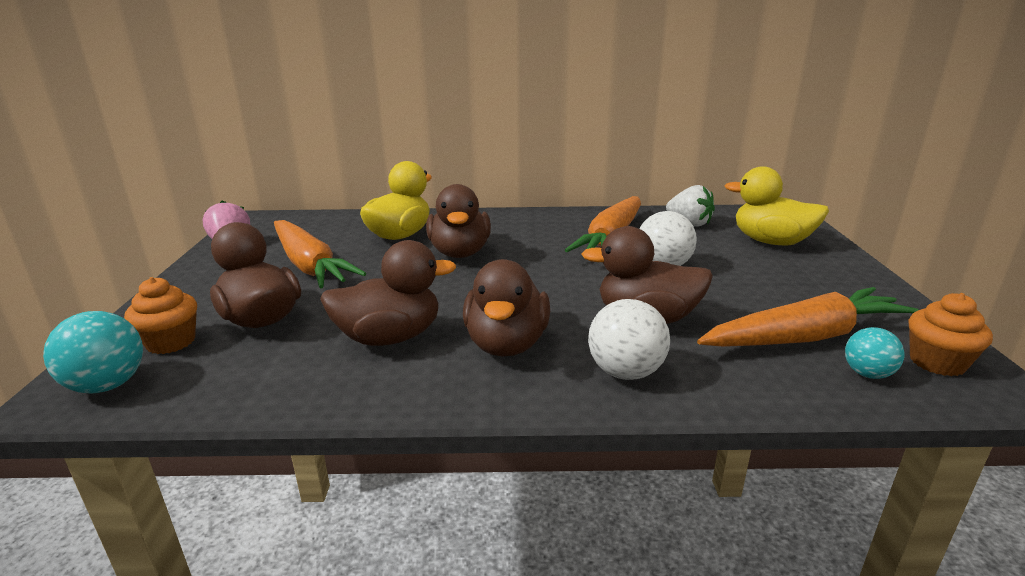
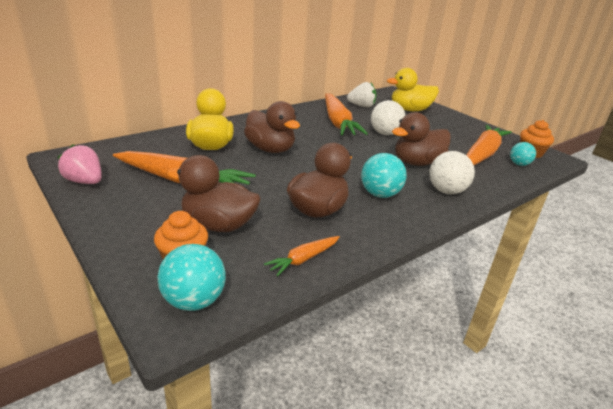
camera: 40 degrees left, 5 degrees up
brown duck [463,259,550,356] -> turquoise ball [361,153,407,198]
none -> orange carrot [264,236,340,276]

